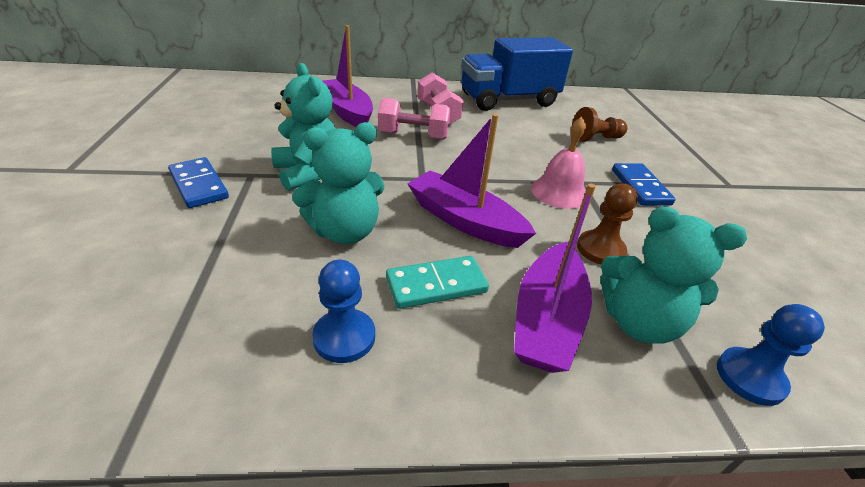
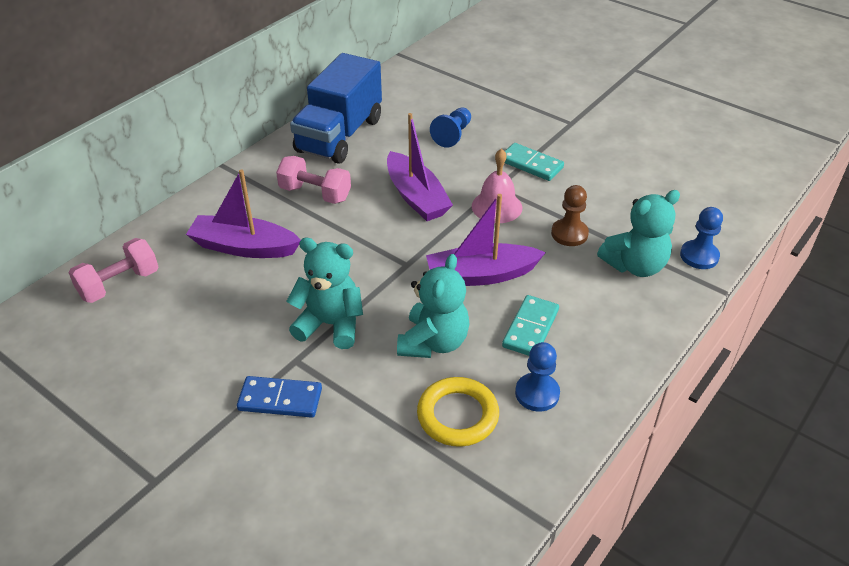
camera: 45 degrees left, 5 degrees up
pink dumbbell [378,98,450,140] -> pink dumbbell moved to [69,238,158,303]
purple boat [514,184,596,373] -> purple boat moved to [387,113,453,221]
brown pawn [572,107,628,142] -> blue pawn [430,108,471,148]
blue domino [612,163,676,206] -> turquoise domino [505,143,564,181]
none -> yellow ring [417,377,499,447]

